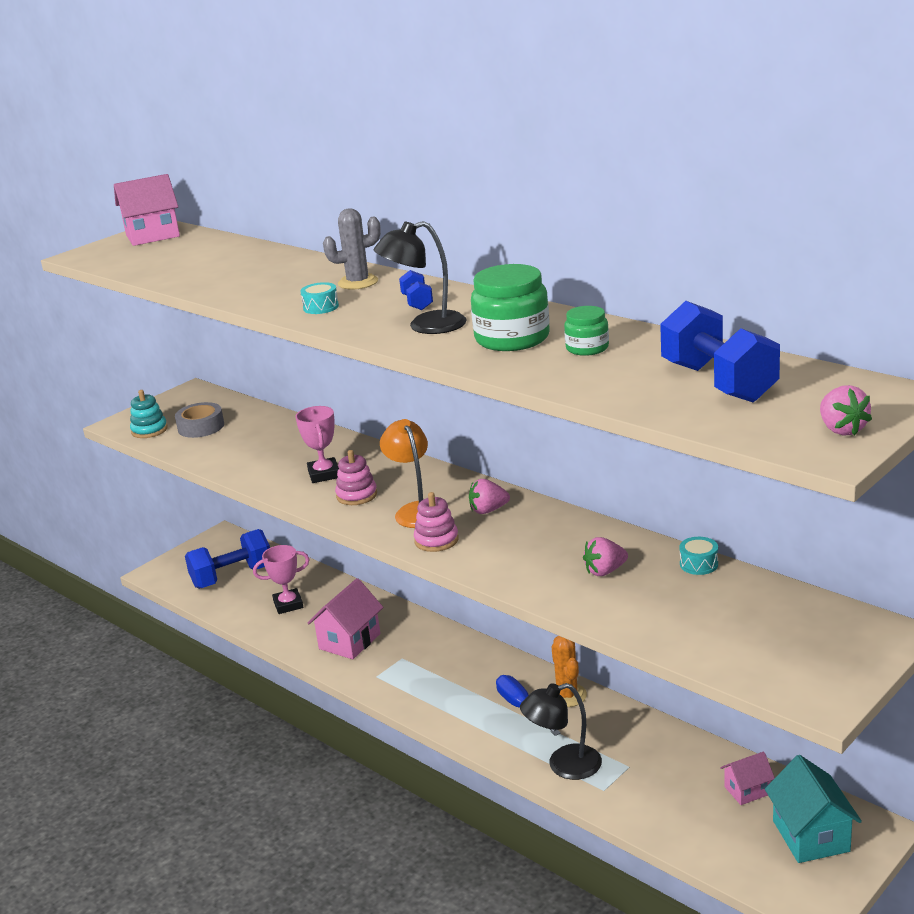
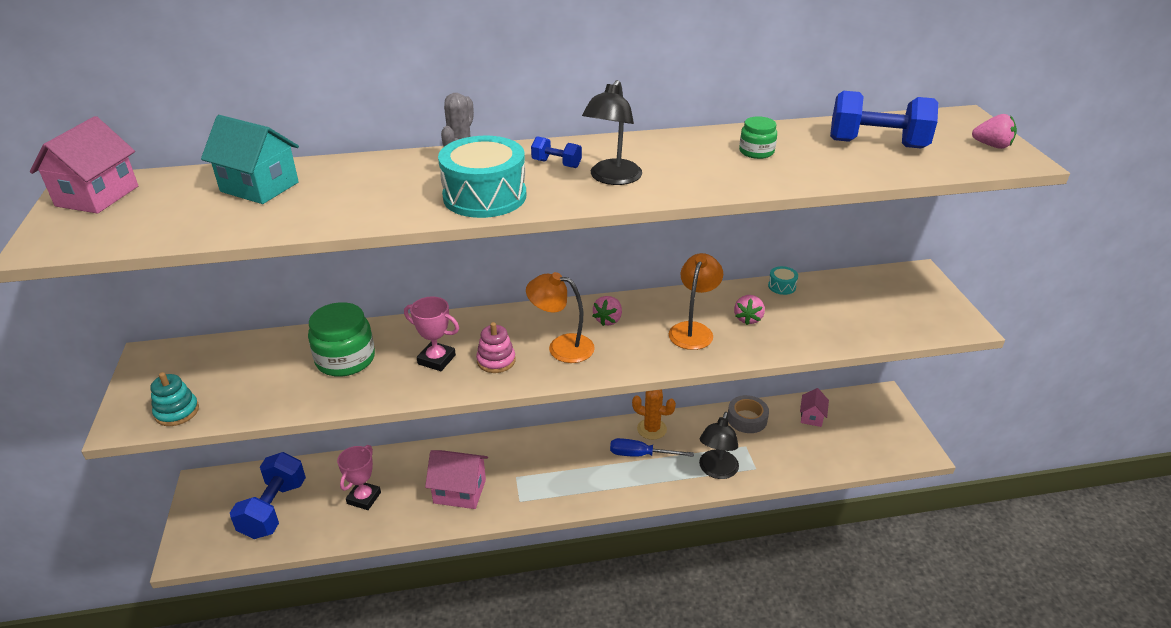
camera: 55 degrees left, 10 degrees up
grey tape [175,402,224,438] -> grey tape moved to [728,395,769,433]
turquoise drum [300,282,339,314] -> turquoise drum [438,136,526,218], size x2.30
pink house [308,578,383,659] -> pink house turned 60 degrees counterclockwise [425,450,488,509]
pink stacking toy [414,492,459,552] -> none
green jar [471,264,549,351] -> green jar moved to [308,302,375,377]
turquoise house [765,755,862,863] -> turquoise house moved to [201,115,299,204]
none -> orange lamp [669,253,723,350]

